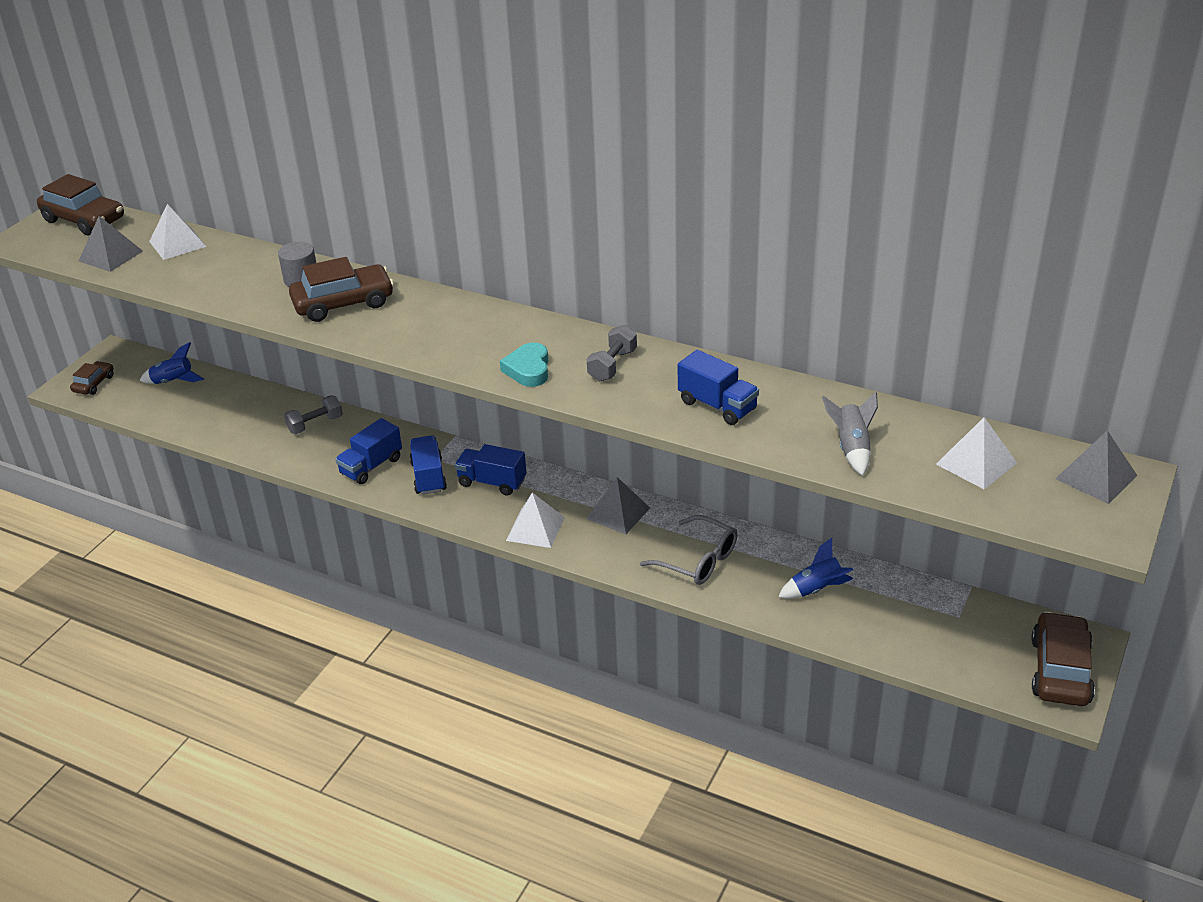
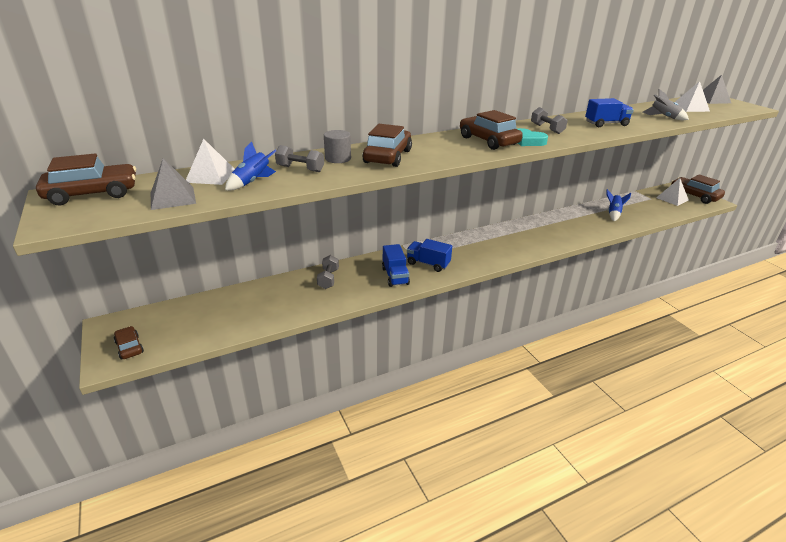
camera: 55 degrees left, 5 degrees down
blue rocket [140,342,204,384] -> blue rocket moved to [225,141,276,190]
blue truck [455,444,527,495] -> none
white pyramid [506,492,565,548] -> white pyramid moved to [656,178,689,206]
grey pyramid [587,477,650,535] -> none
grey glasses [640,515,737,585] -> none
none -> grey dumbbell [275,145,324,172]
none -> brown car [460,110,523,150]

